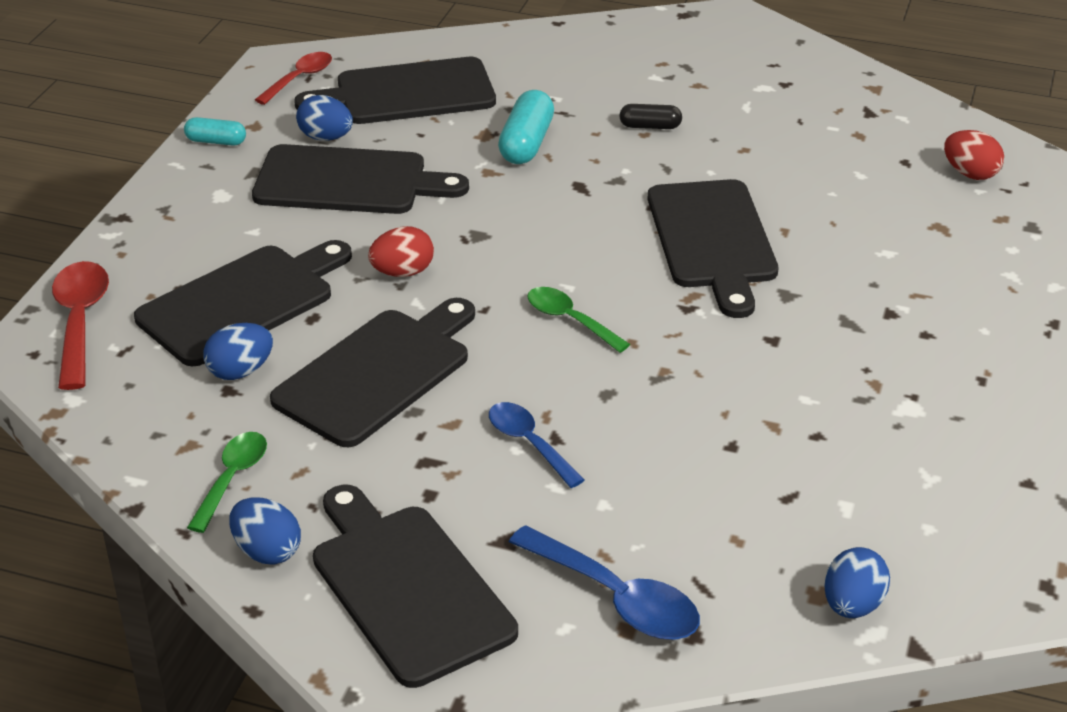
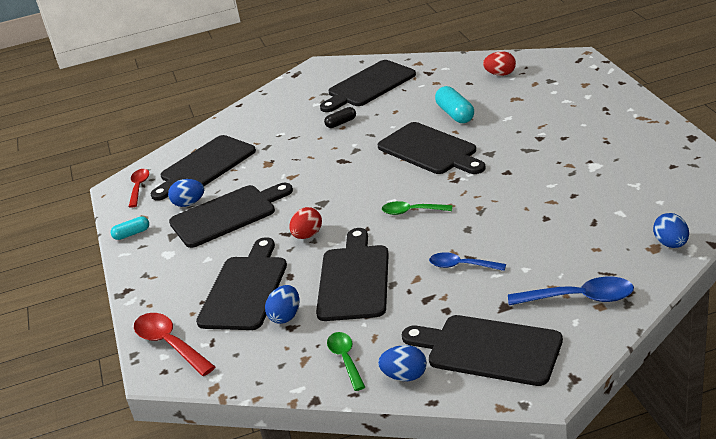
camera: 30 degrees left, 5 degrees down
turquoise capsule [498,90,554,164] -> turquoise capsule moved to [435,86,474,123]
none -> black cutting board [320,60,416,112]

